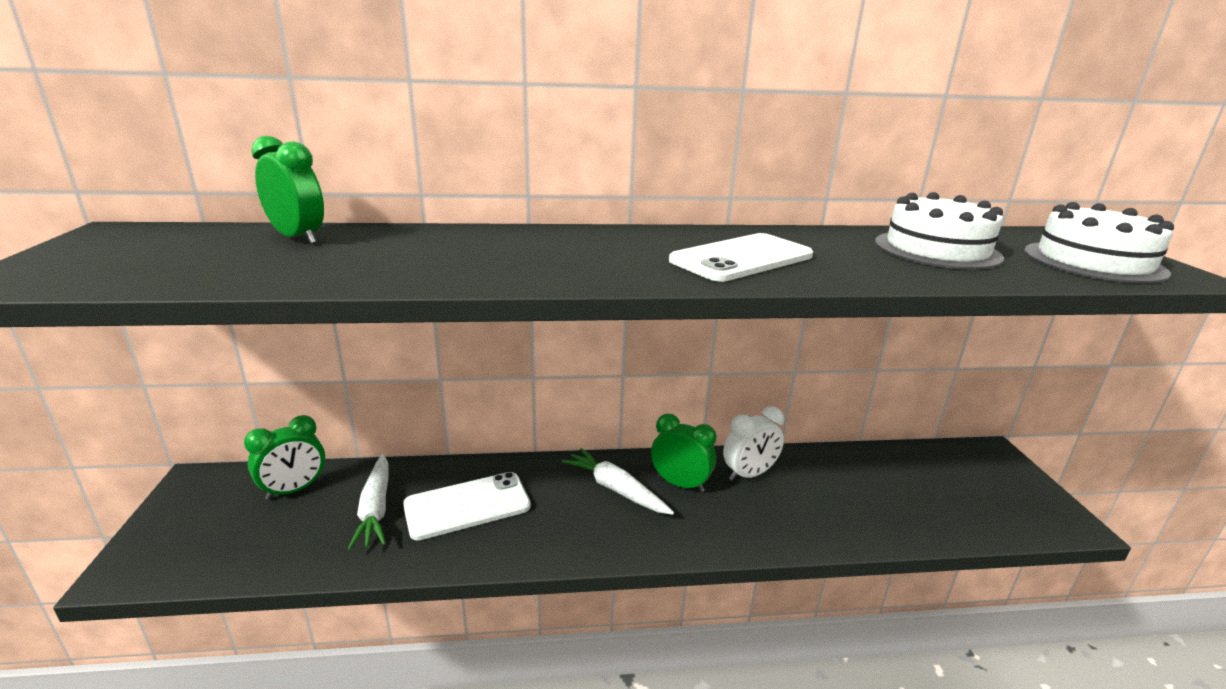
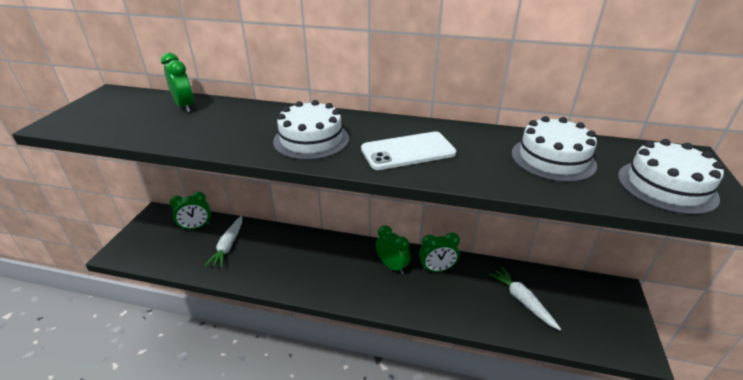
camera: 20 degrees right, 10 degrees up
white phone [403,472,531,541] -> none
white carrot [562,448,674,515] -> white carrot moved to [489,267,561,330]
white clock [723,407,784,481] -> green clock [419,232,460,272]
none -> white cake [273,100,349,160]

